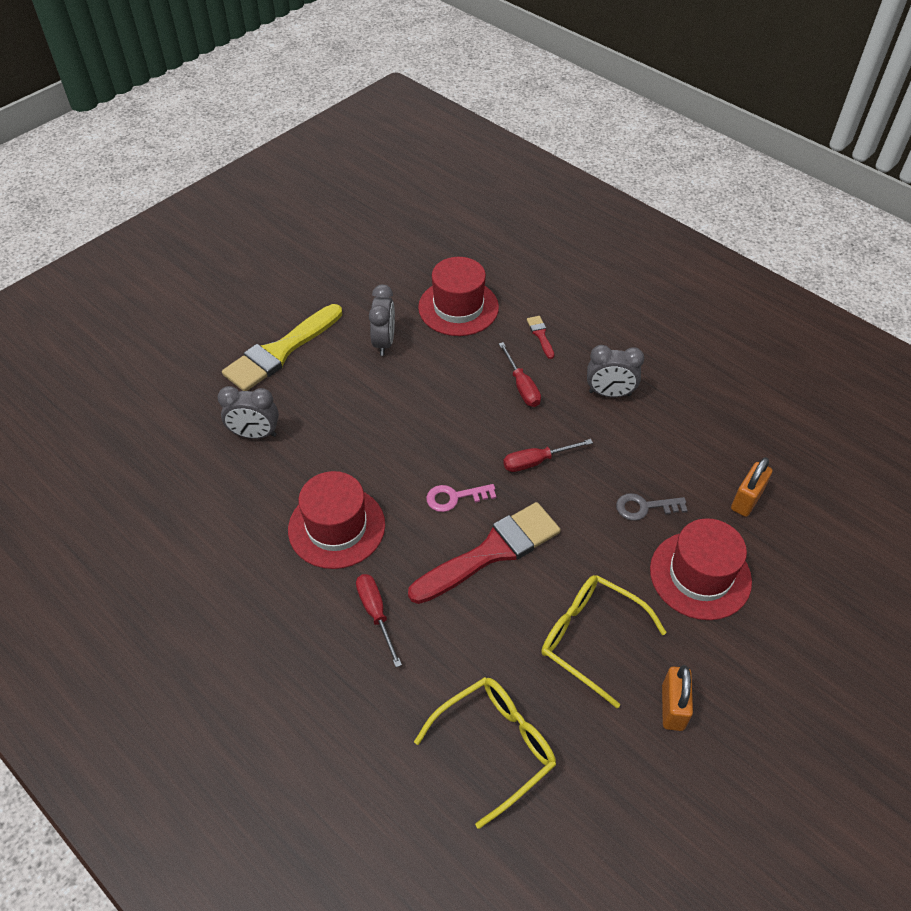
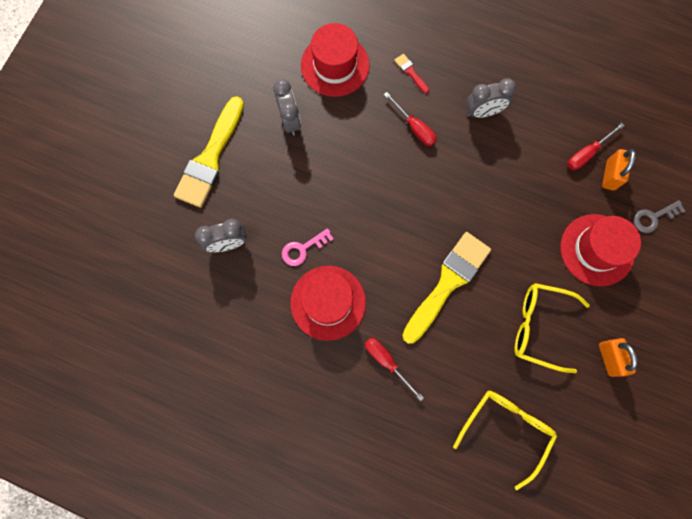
camera: 20 degrees left, 25 degrees up
red brush [408,502,560,604] -> yellow brush [402,232,491,344]
pink key [426,484,496,512] -> pink key moved to [282,228,333,266]
red screwdriver [503,439,593,472] -> red screwdriver moved to [567,123,625,170]
grey key [616,493,688,521] -> grey key moved to [633,200,685,233]

